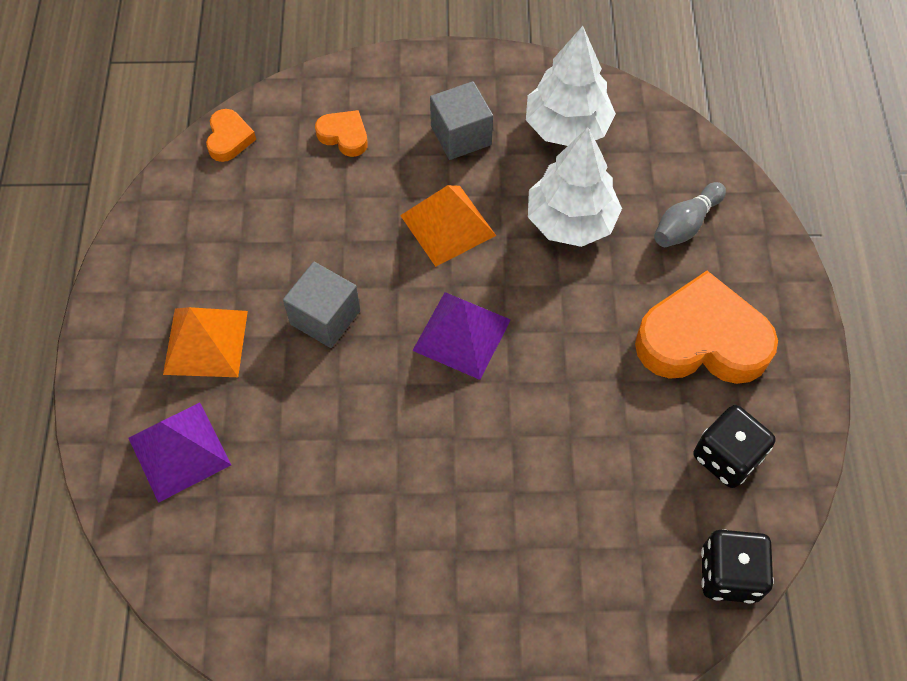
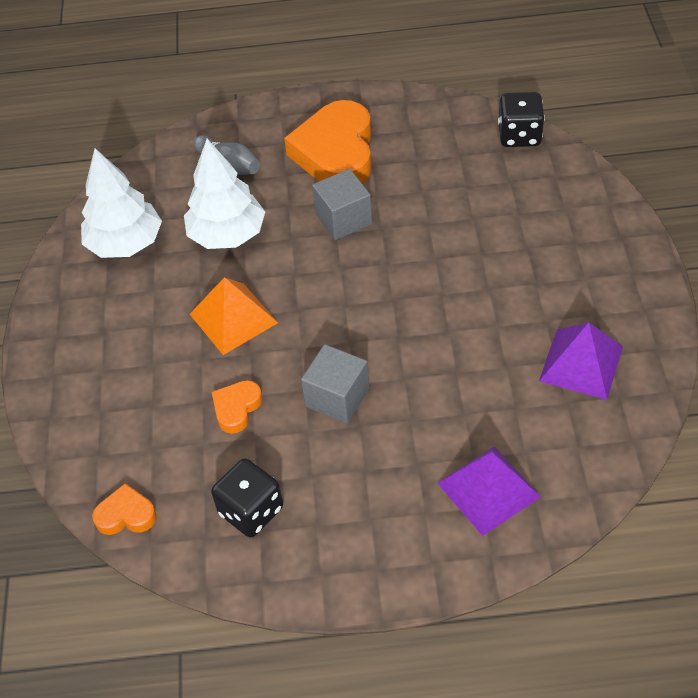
camera: 90 degrees left, 10 degrees down
orange pyramid [163,307,248,377] -> none
orange heart [315,110,368,157] -> orange heart moved to [212,380,262,434]
purple pyramid [412,292,511,380] -> purple pyramid moved to [539,322,623,400]
grey cube [430,81,493,160] -> grey cube moved to [312,169,372,240]
black dice [693,405,776,488] -> black dice moved to [211,458,283,537]

